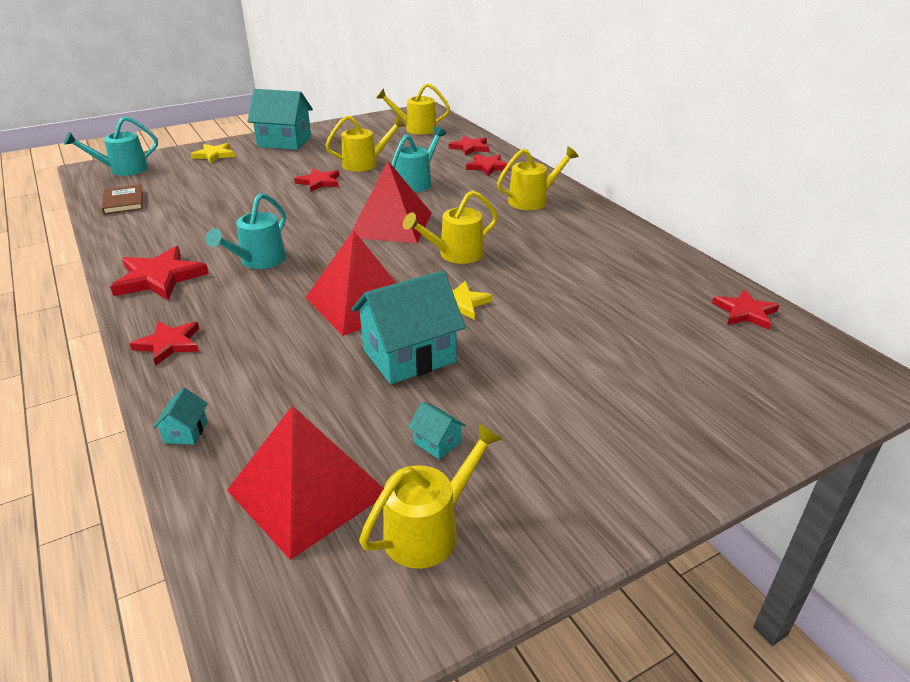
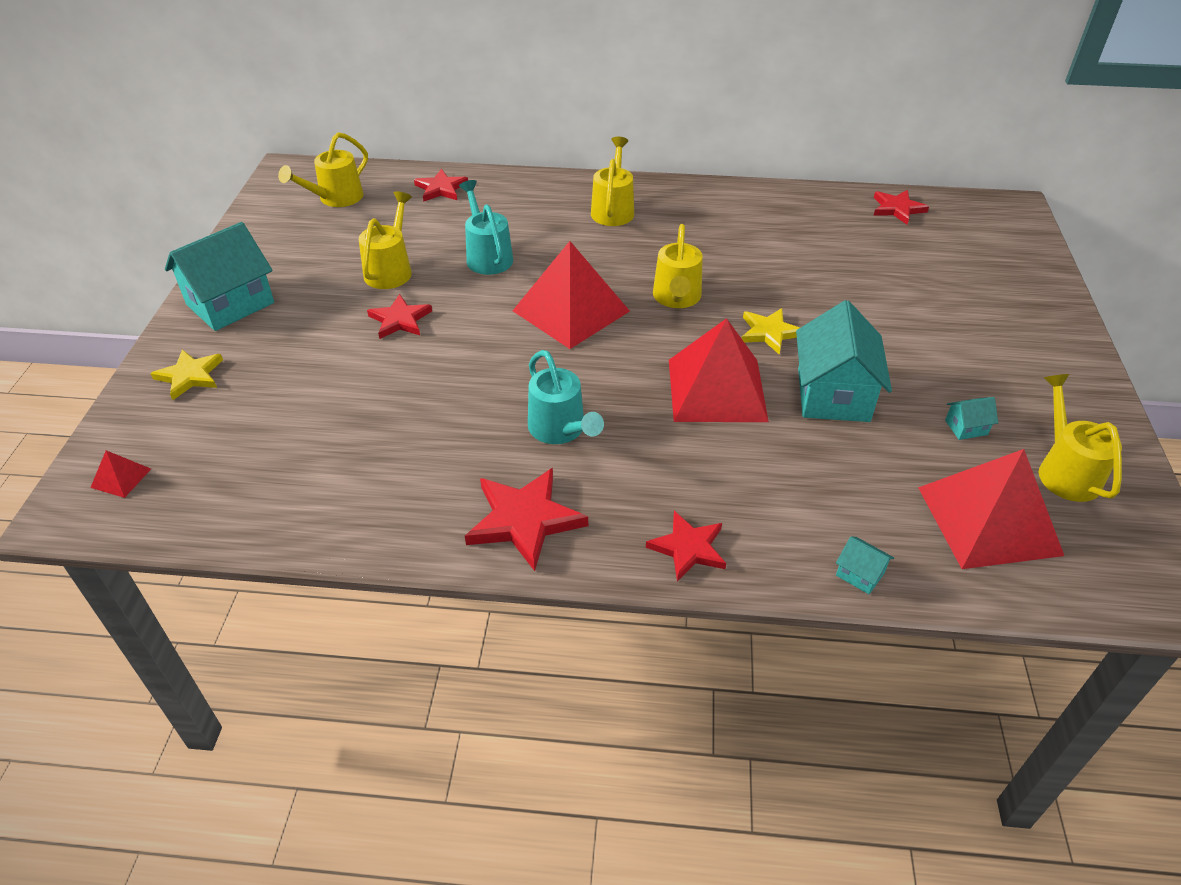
camera: 55 degrees left, 10 degrees up
turquoise watering can [64,116,158,176] -> red pyramid [90,450,151,498]
brown book [101,184,143,214] -> none
red star [466,154,510,176] -> none

